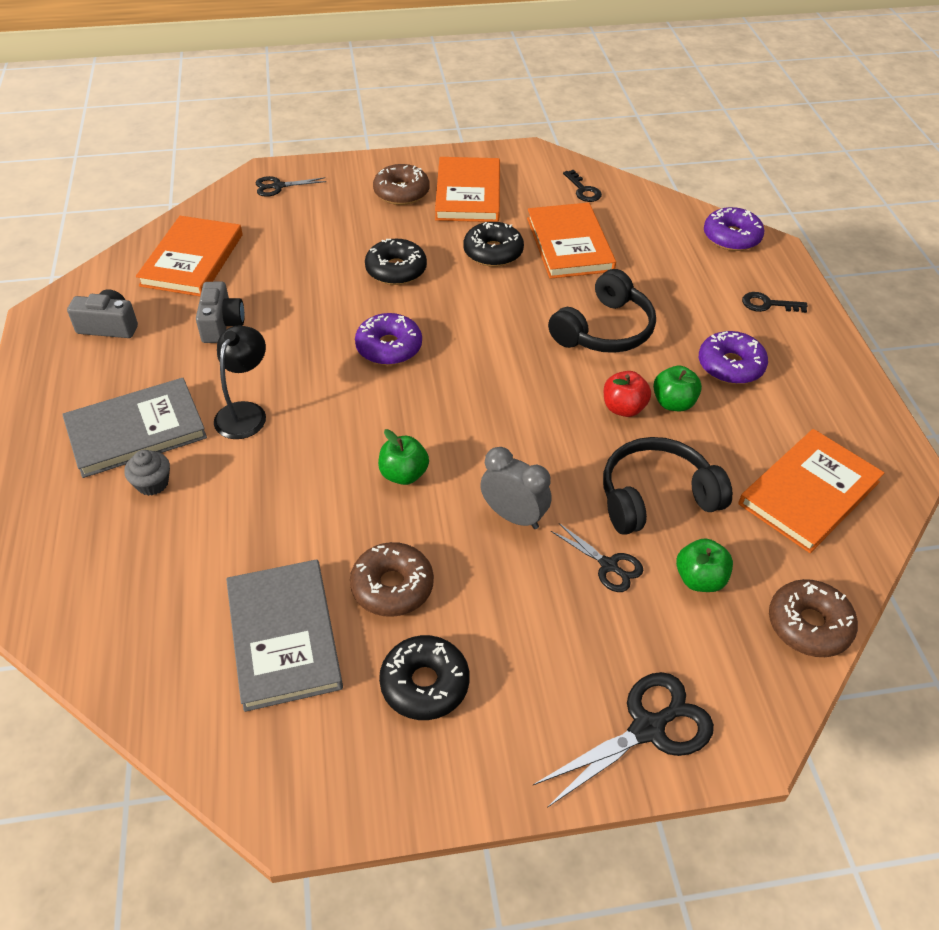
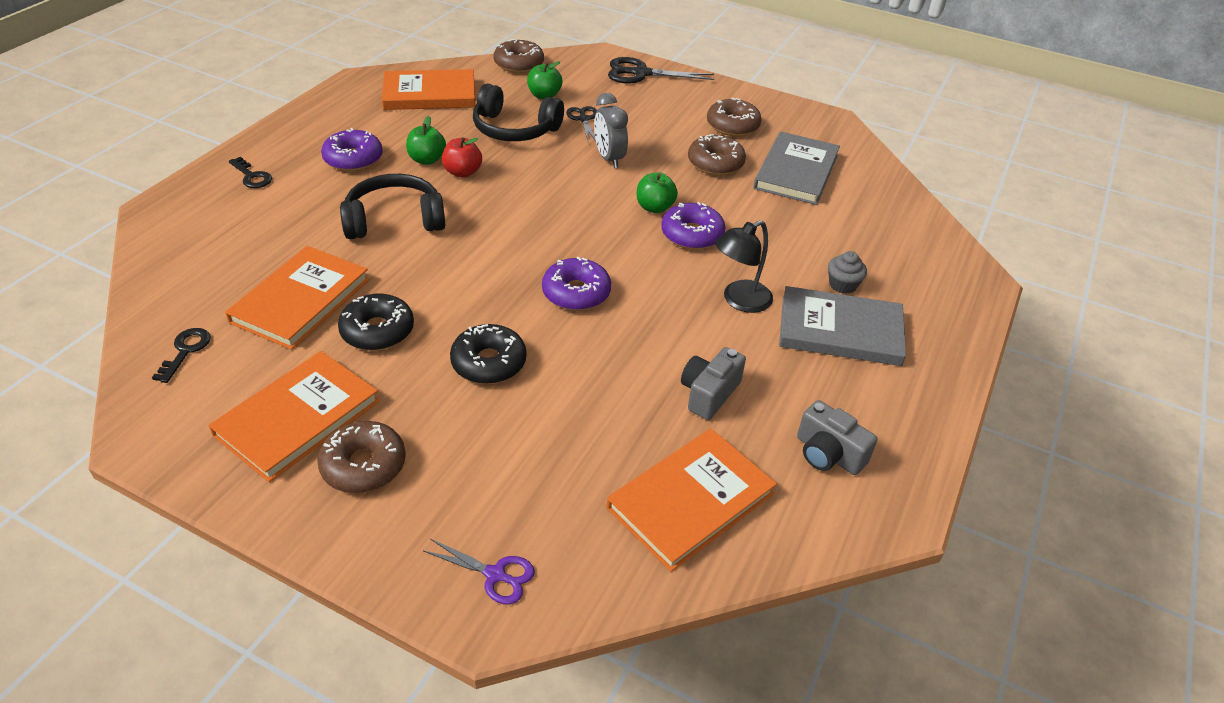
camera: 145 degrees left, 5 degrees down
black scissors [256,176,326,197] -> purple scissors [424,539,535,604]
black donut [379,635,469,720] -> brown donut [707,98,762,136]
purple donut [704,207,764,251] -> purple donut moved to [661,202,725,250]

